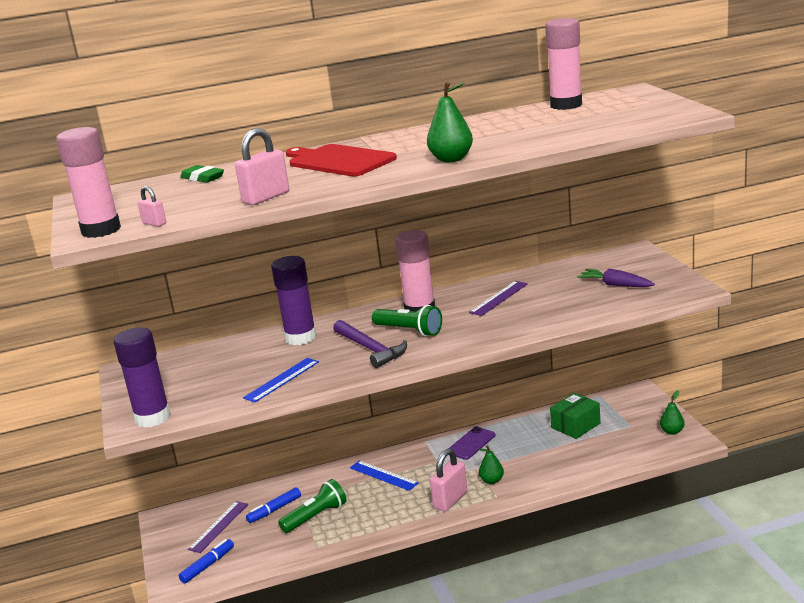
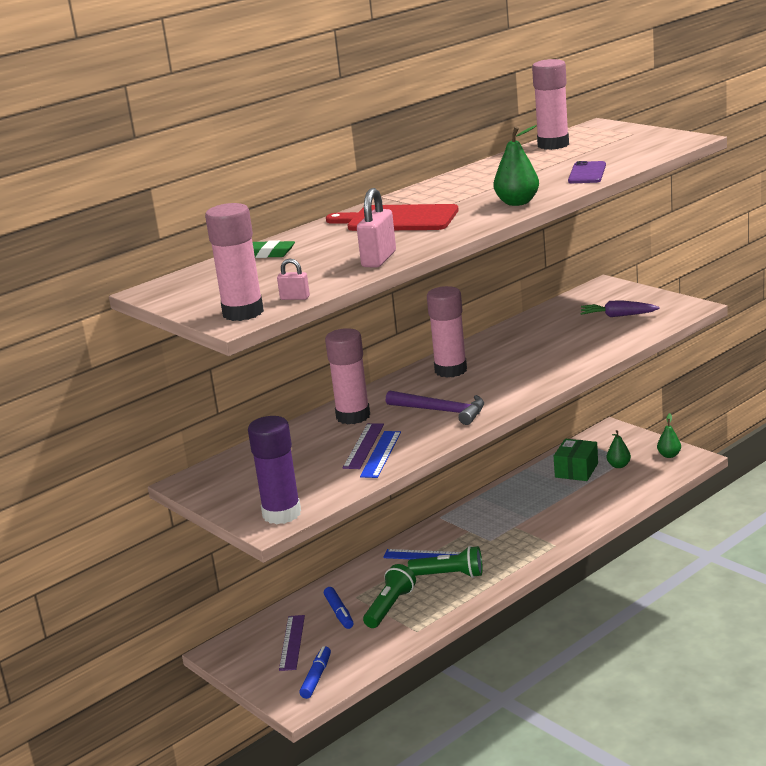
camera: 25 degrees left, 0 degrees up
blue marker [246,487,301,523] -> blue marker turned 45 degrees counterclockwise [324,587,354,629]
purple glue stick [271,256,317,345] -> pink glue stick [325,328,370,424]
green flashlight [372,305,442,337] -> green flashlight moved to [408,546,483,578]
pink padlock [430,449,467,512] -> none
purple phone [448,426,496,460] -> purple phone moved to [568,161,606,183]
purple ruler [469,281,528,316] -> purple ruler moved to [343,423,384,469]
green pear [478,445,504,484] -> green pear moved to [607,430,631,468]

